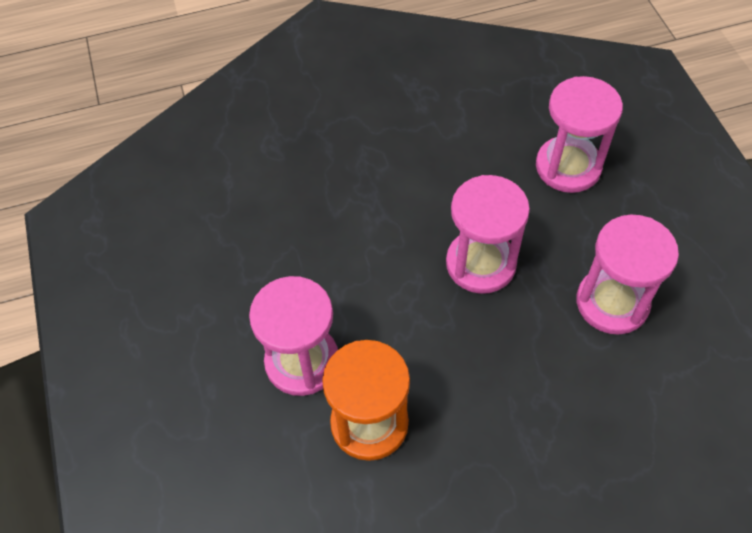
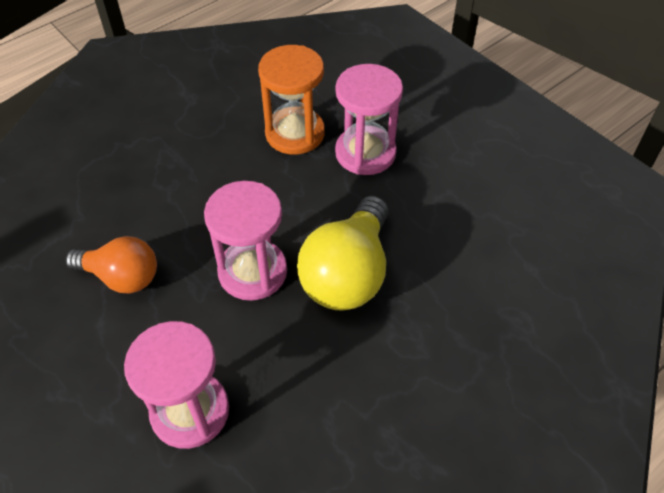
camera: 155 degrees right, 5 degrees down
pink hourglass [576,215,679,335] -> orange light bulb [65,236,157,294]
none -> yellow light bulb [297,195,388,311]

